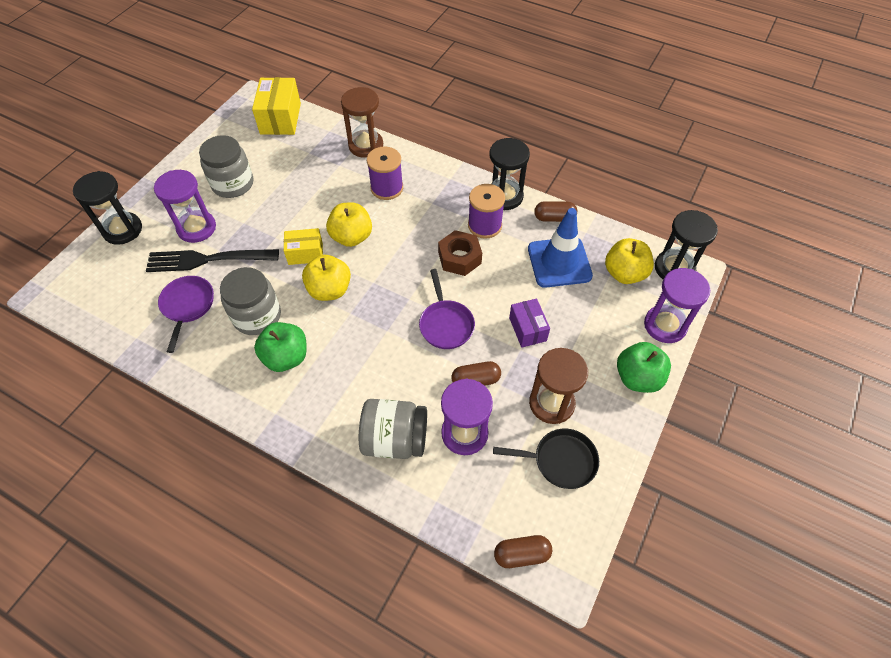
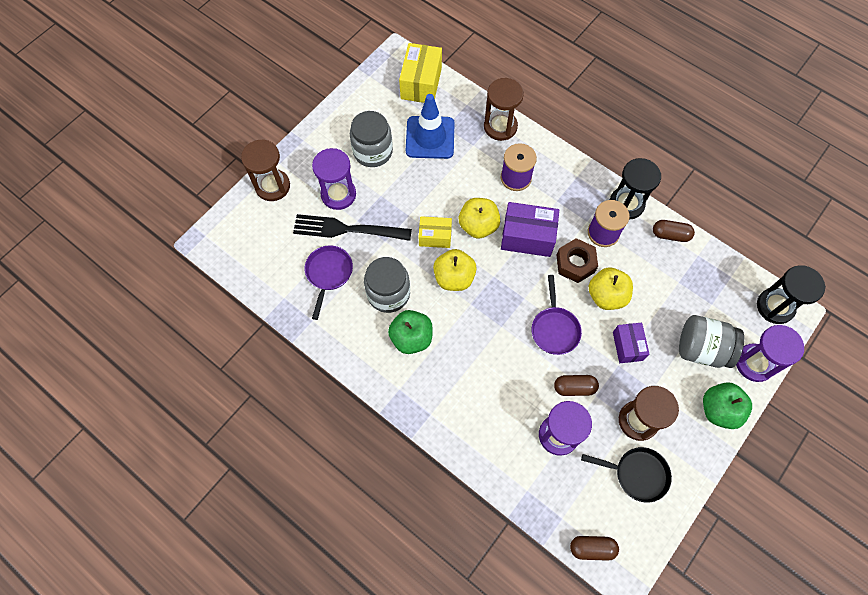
camera: 10 degrees right, 10 degrees up
black hourglass [73,171,142,245] -> brown hourglass [241,139,290,201]
grey jar [359,399,427,459] -> grey jar moved to [679,315,744,368]
blue traffic cone [528,208,593,288] -> blue traffic cone moved to [406,94,455,159]
yellow apple [605,238,654,284] -> yellow apple moved to [589,267,633,310]
none -> purple box [501,202,559,257]

